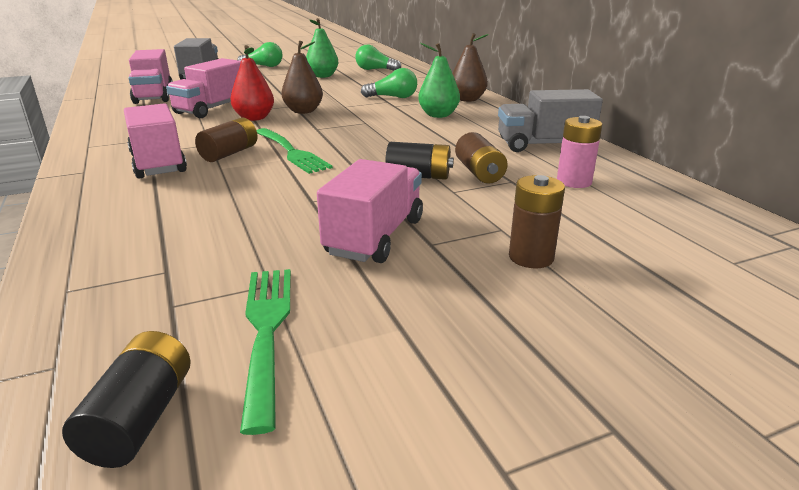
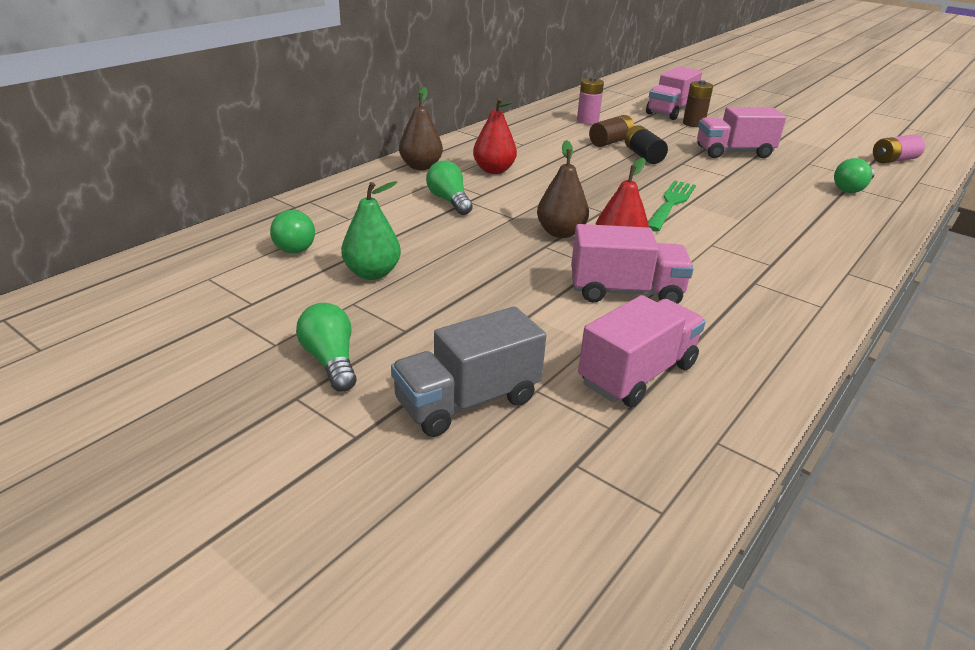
camera: 120 degrees left, 5 degrees up
black battery [62,331,191,468] -> pink battery [873,134,925,163]
pink truck [124,103,187,179] -> pink truck moved to [646,66,702,120]
brown battery [195,117,258,162] -> none
green fork [240,269,291,435] -> none
green pear [418,43,460,118] -> red pear [473,98,517,174]
grey truck [498,89,603,152] -> none
none -> green light bulb [834,158,875,193]

